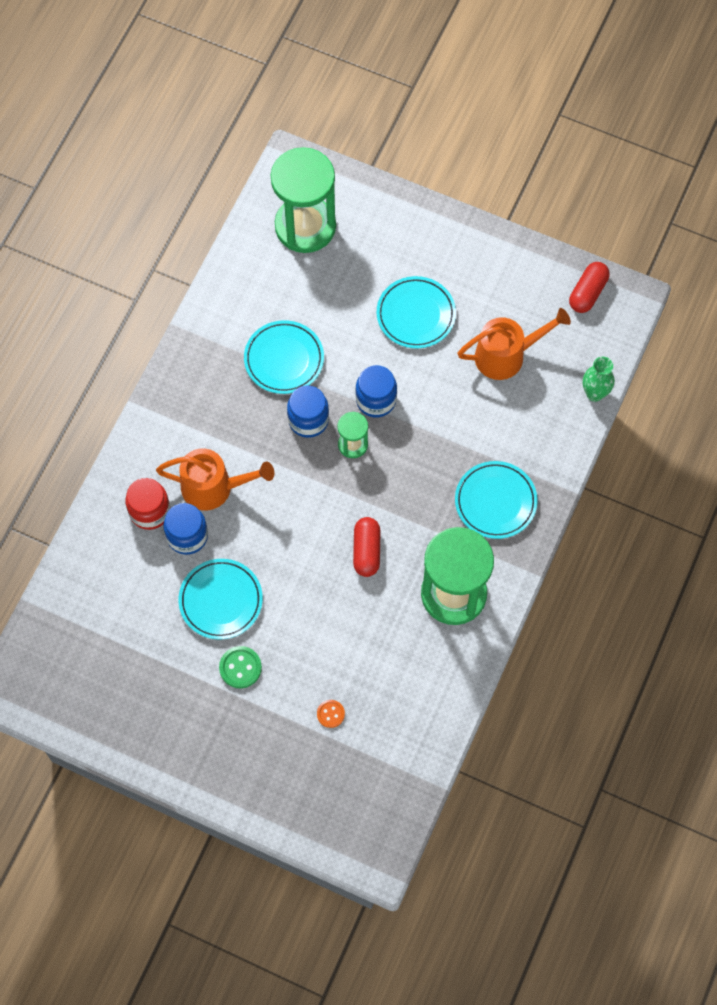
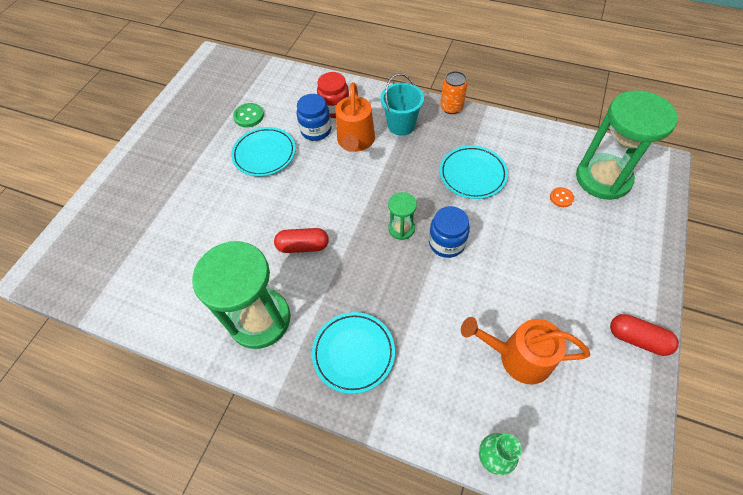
camera: 90 degrees right, 10 degrees down
green button [219,646,262,688] -> green button moved to [233,103,264,127]
blue jar [287,386,329,438] -> none
orange button [317,700,345,728] -> orange button moved to [550,187,574,207]
turquoise plate [377,276,456,349] -> none
orange watering can [457,308,571,380] -> orange watering can turned 120 degrees clockwise [461,317,590,384]
red capsule [569,262,609,313] -> red capsule moved to [610,314,679,356]
none -> turquoise bucket [380,73,424,136]
none -> orange can [440,71,468,114]

